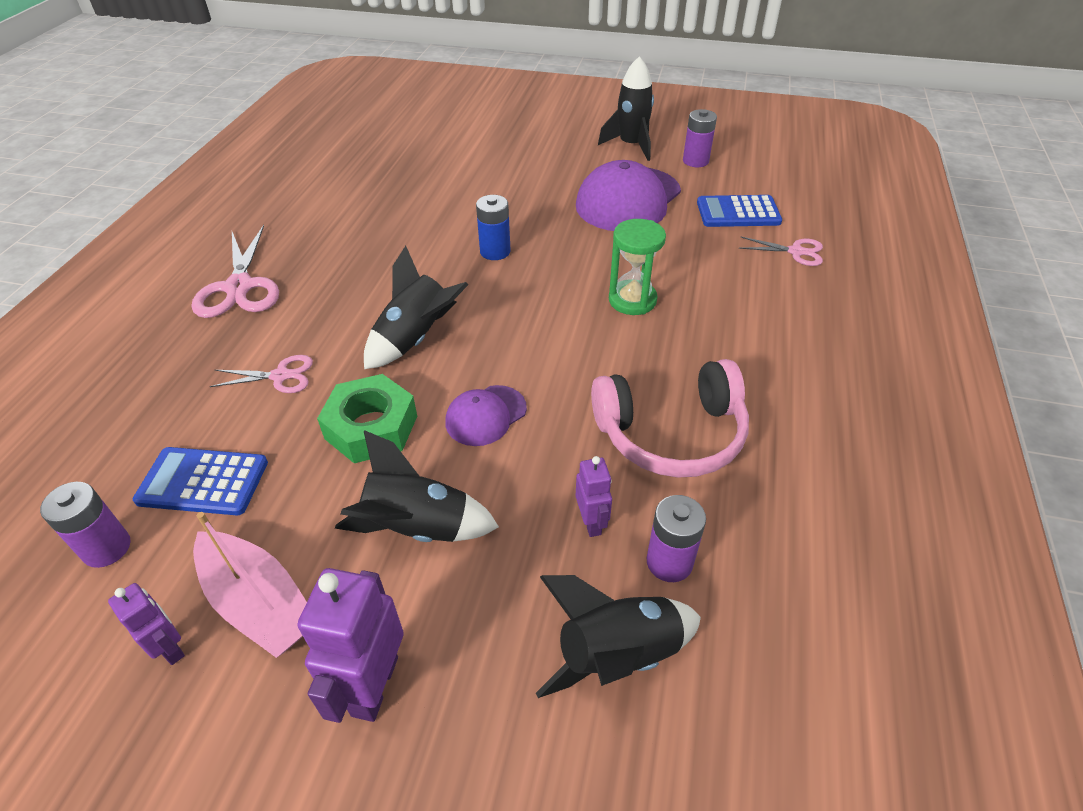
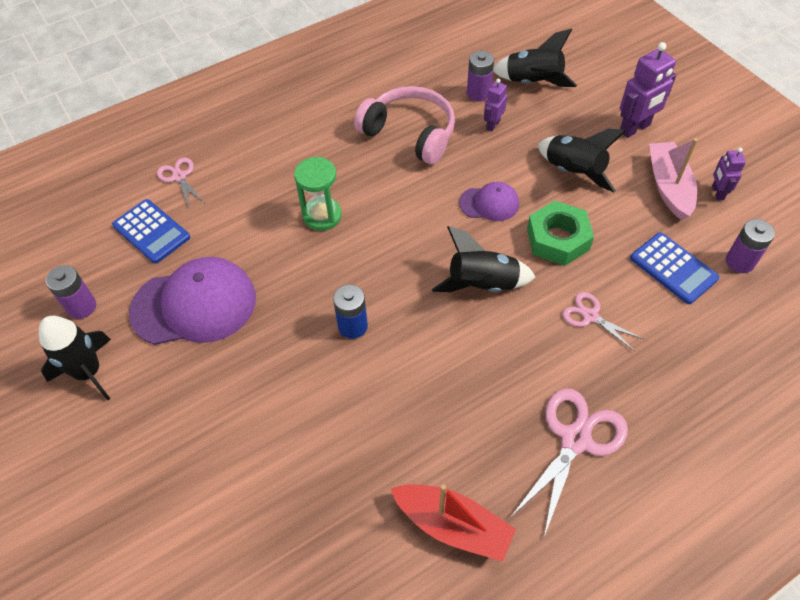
camera: 135 degrees left, 10 degrees up
none -> red boat [390,484,516,562]

